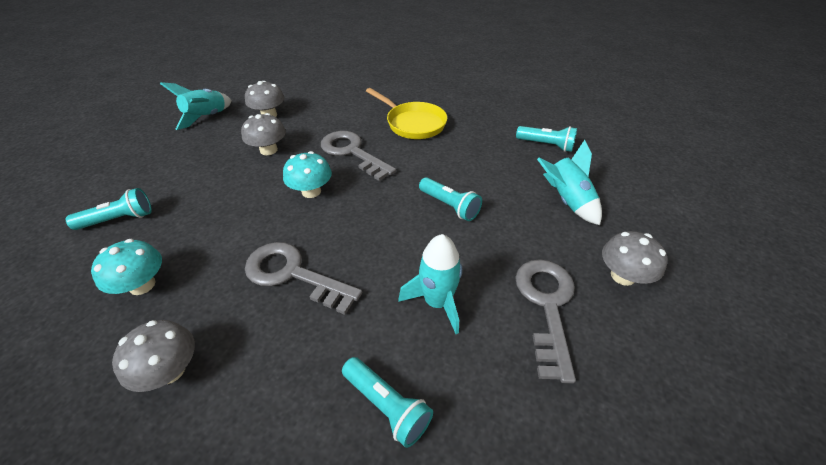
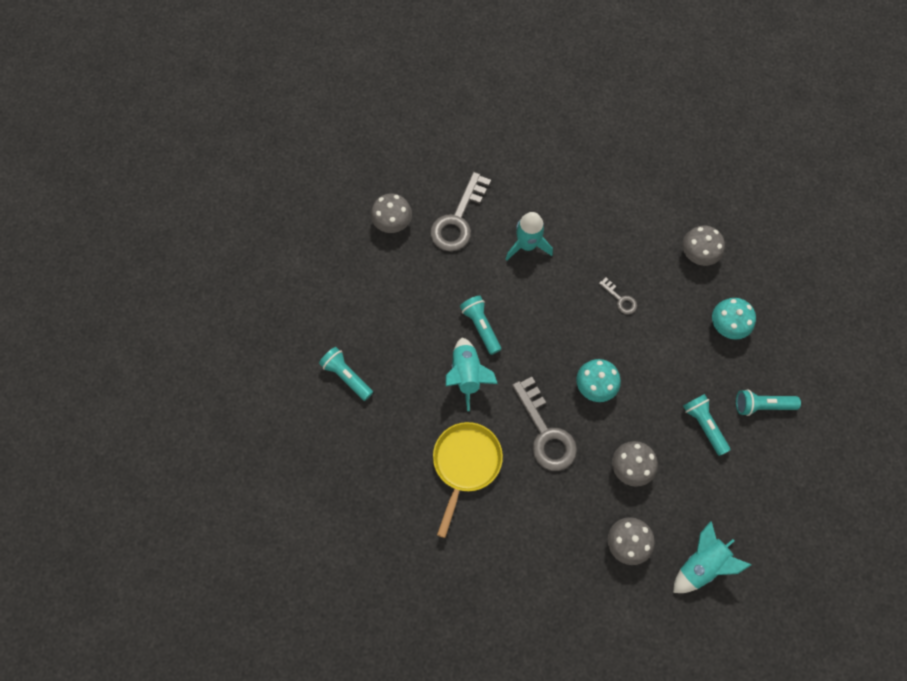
camera: 160 degrees left, 25 degrees up
grey key [245,242,362,315] -> grey key [599,277,637,314], size x0.48
turquoise flashlight [342,357,433,448] -> turquoise flashlight moved to [683,394,730,456]
yellow pan [366,88,447,139] -> yellow pan turned 45 degrees clockwise [433,422,503,538]
turquoise rocket [537,140,602,225] -> turquoise rocket moved to [446,338,498,411]

